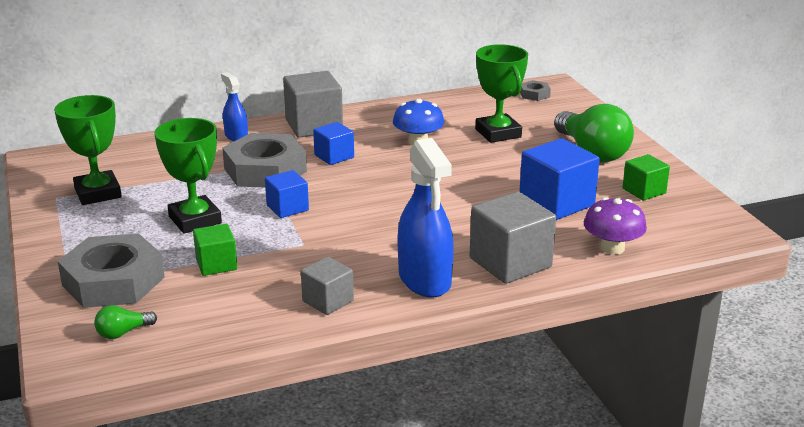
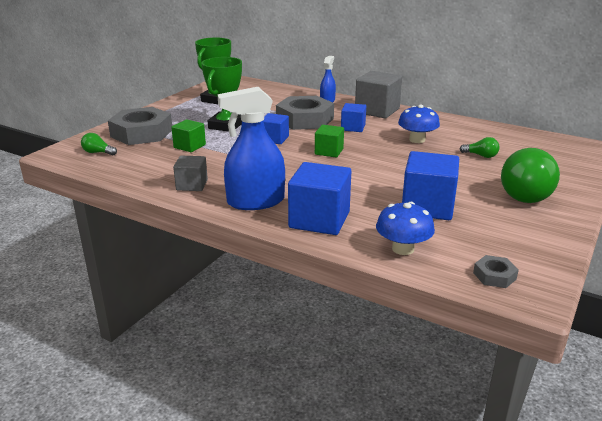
camera: 50 degrees right, 0 degrees up
blue spray bottle [398,138,454,298] -> blue spray bottle turned 45 degrees clockwise [217,87,285,210]
grey cube [470,192,556,284] -> blue cube [288,162,351,235]
green trophy [475,44,528,143] -> green light bulb [460,137,500,158]
grey nut [520,80,551,101] -> grey nut moved to [473,255,519,288]
purple mushroom [584,197,647,255] -> blue mushroom [376,202,435,255]
green cube [623,154,670,201] -> green cube moved to [315,125,344,157]

